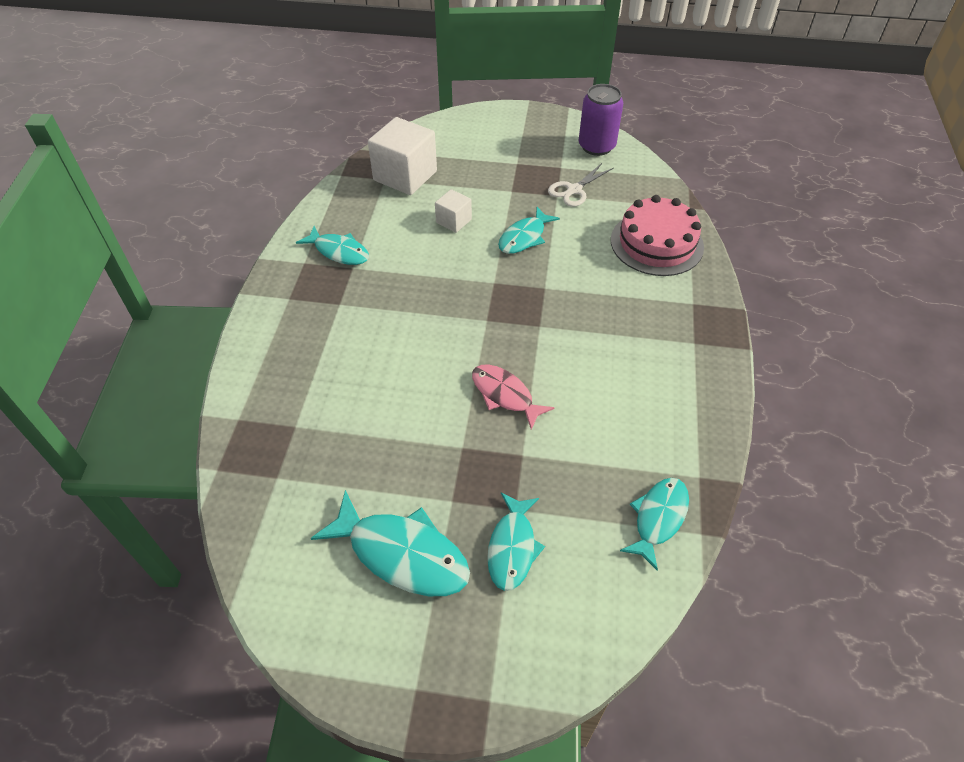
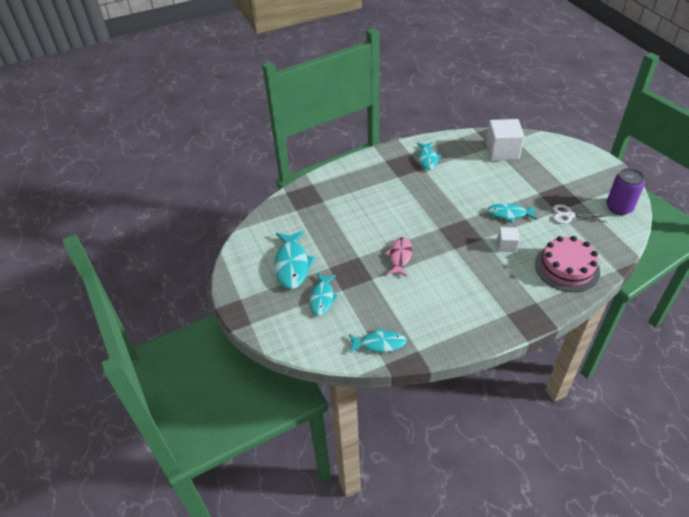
camera: 60 degrees right, 5 degrees down
white cube [435,189,472,233] -> white cube moved to [497,227,519,252]
turquoise fish [487,492,545,591] -> turquoise fish turned 60 degrees counterclockwise [309,274,339,316]

